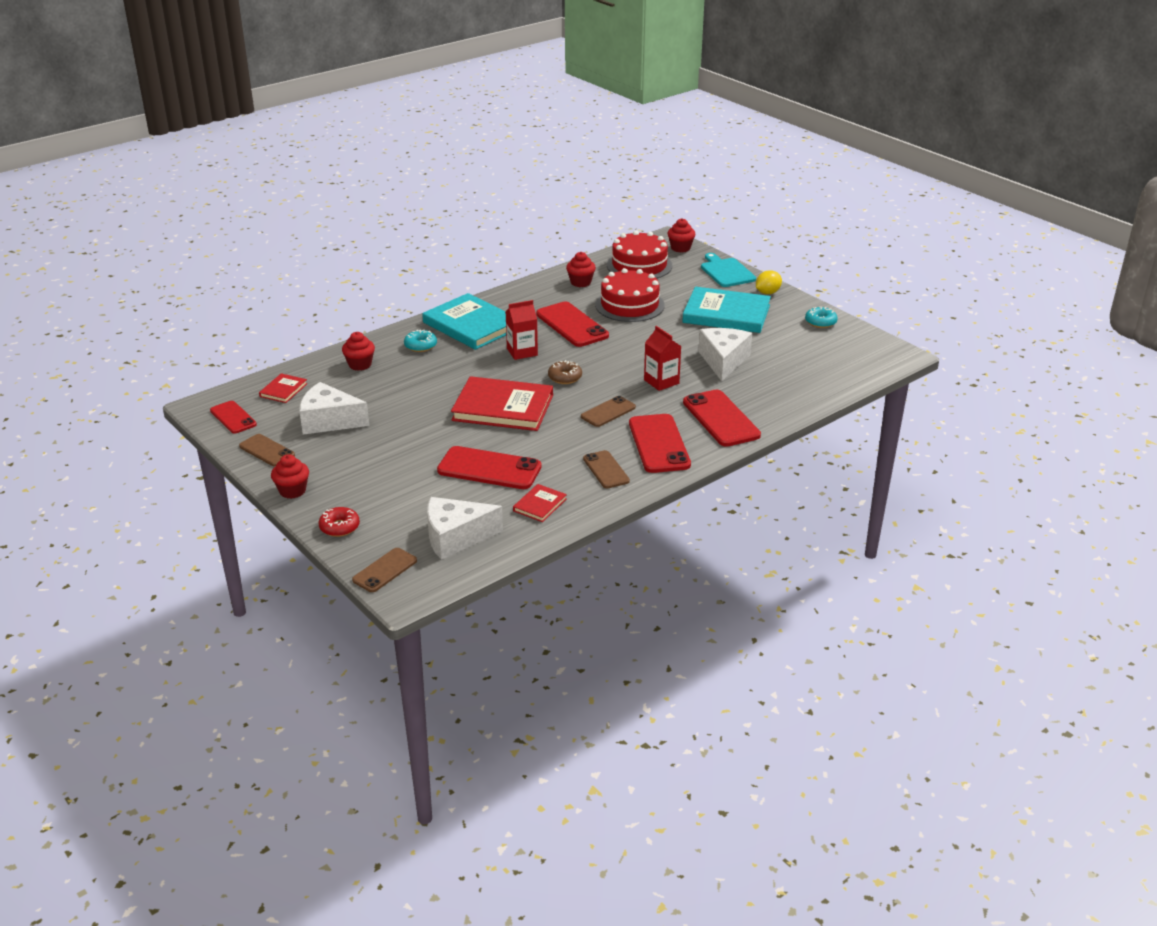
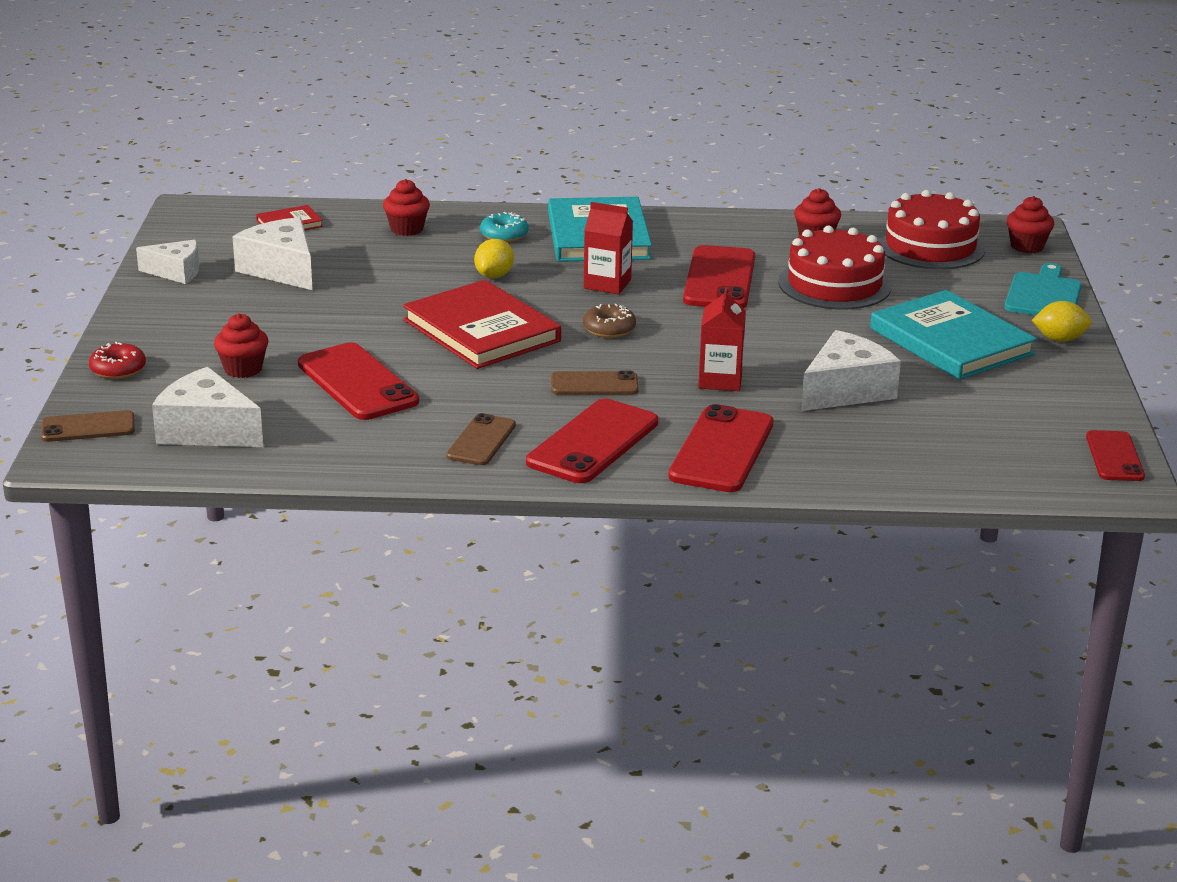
camera: 40 degrees right, 5 degrees down
red phone [210,401,257,434] -> red phone moved to [1086,430,1145,481]
brown phone [239,434,295,467] -> white cheese [136,239,199,284]
red cupcake [271,454,309,499] -> red cupcake moved to [214,313,268,378]
red book [513,484,567,522] -> none
turquoise donut [805,307,838,328] -> none
none -> yellow lemon [474,239,514,278]

